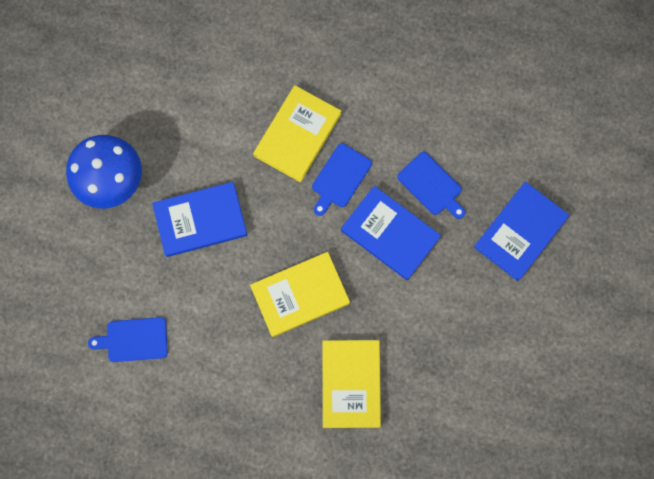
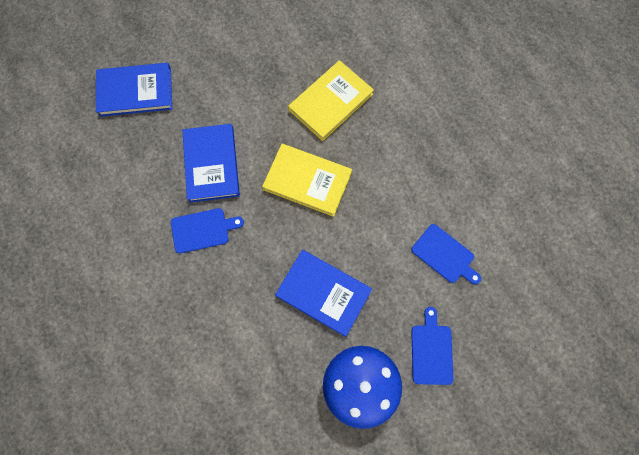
camera: 135 degrees left, 5 degrees down
yellow book [253,85,341,182] -> none
blue cutting board [397,152,465,219] -> blue cutting board moved to [411,307,453,385]

